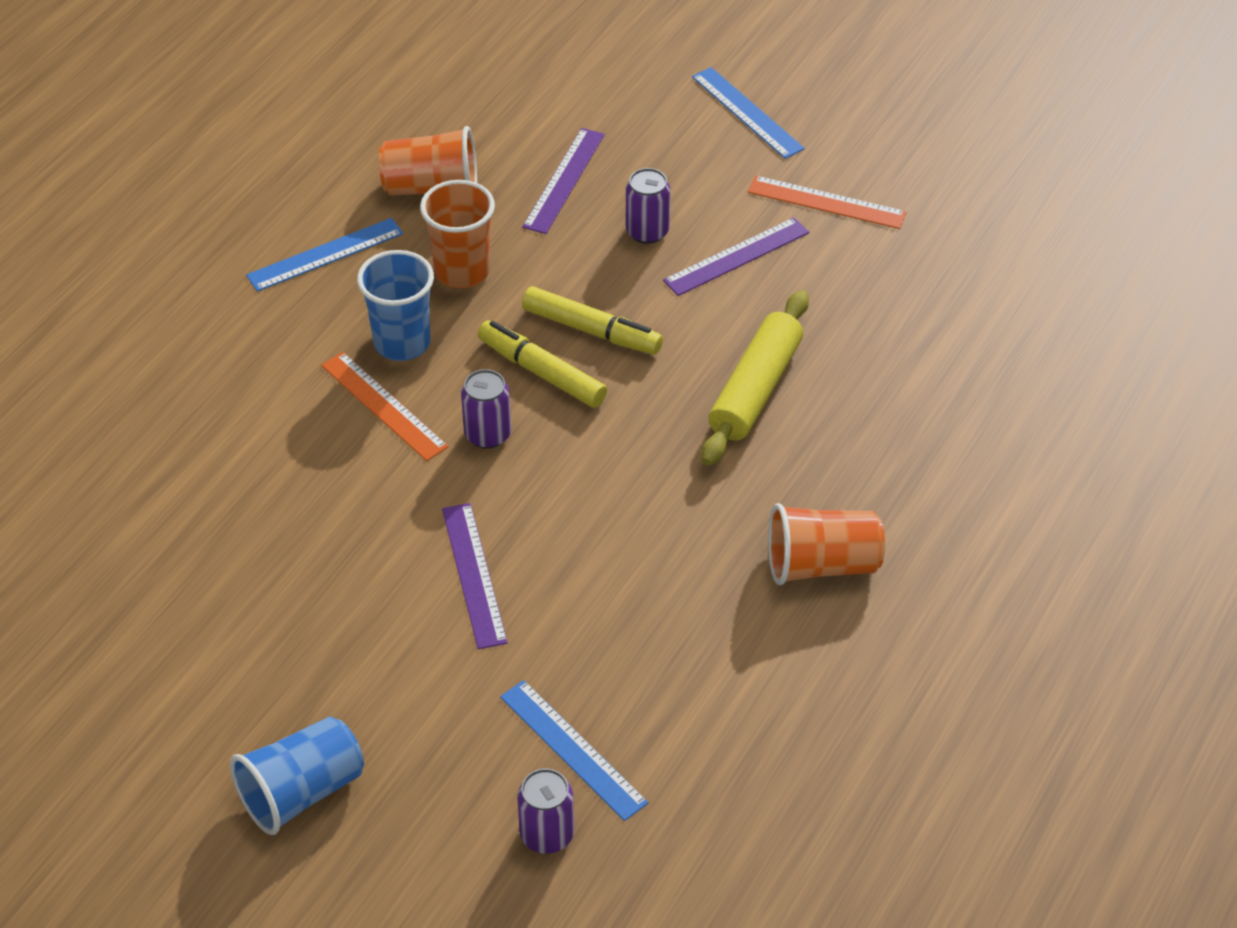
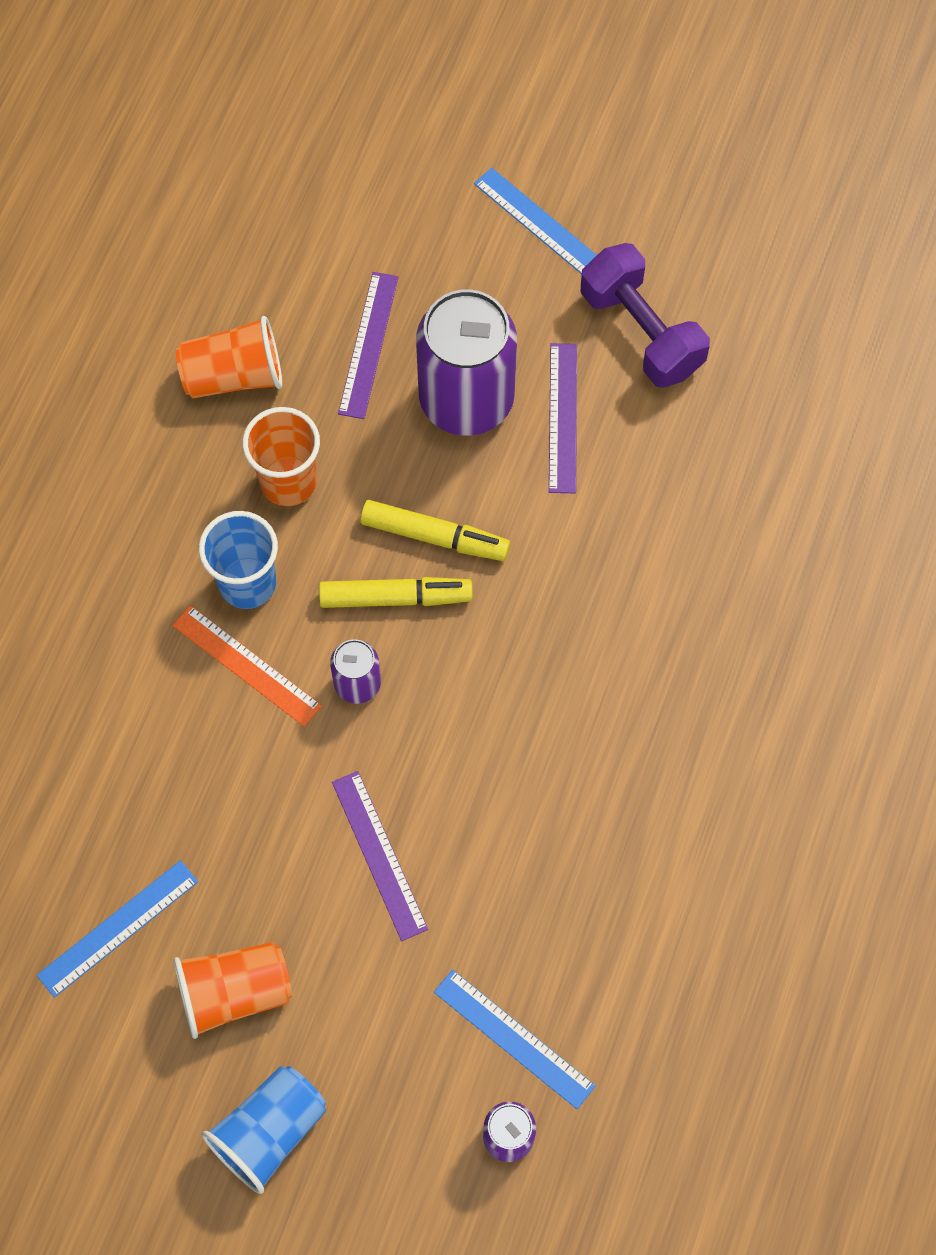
camera: 10 degrees left, 20 degrees up
blue ruler [246,218,403,292] -> blue ruler moved to [37,860,198,998]
yellow marker [478,320,607,408] -> yellow marker turned 150 degrees clockwise [319,577,473,608]
purple can [626,168,670,244] -> purple can [416,290,517,436], size x2.12
purple ruler [663,217,809,296] -> purple ruler turned 45 degrees counterclockwise [549,343,577,493]
yellow rolling pin [701,290,809,466] -> none
orange ruler [748,175,907,229] -> purple dumbbell [581,243,710,388]
orange cup [768,503,885,585] -> orange cup moved to [174,942,292,1039]

